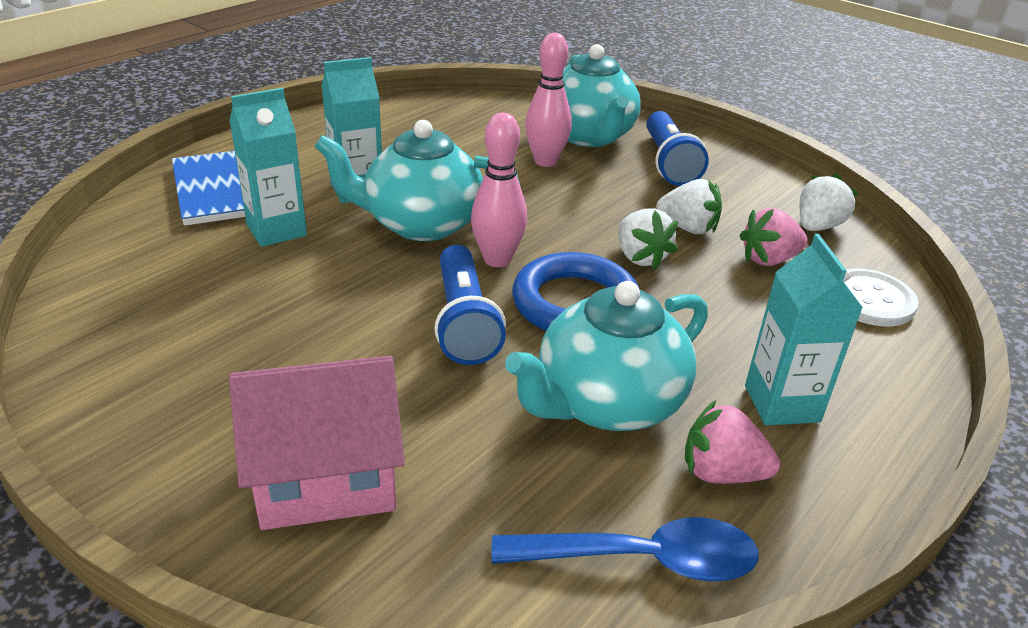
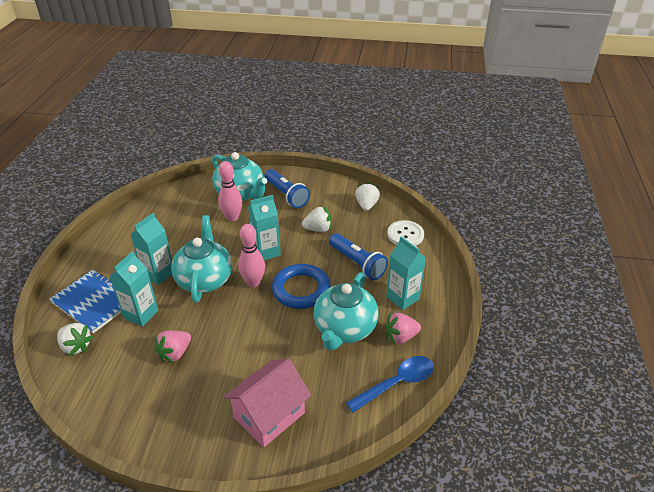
camera: 30 degrees left, 5 degrees up
turquoise teapot [314,120,521,241] -> turquoise teapot turned 120 degrees clockwise [171,215,232,303]
blue flashlight [434,245,506,365] -> blue flashlight moved to [329,233,388,280]
white strawberry [618,208,678,270] -> white strawberry moved to [57,323,93,356]
pink strawberry [740,208,808,266] -> pink strawberry moved to [154,330,191,363]
none -> turquoise carton [248,195,281,260]

